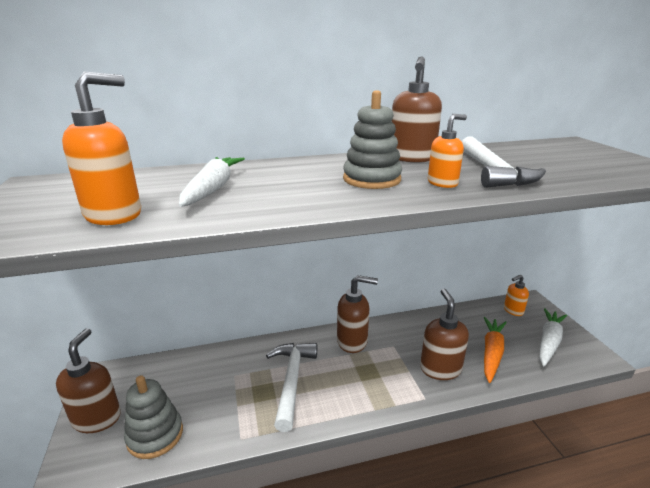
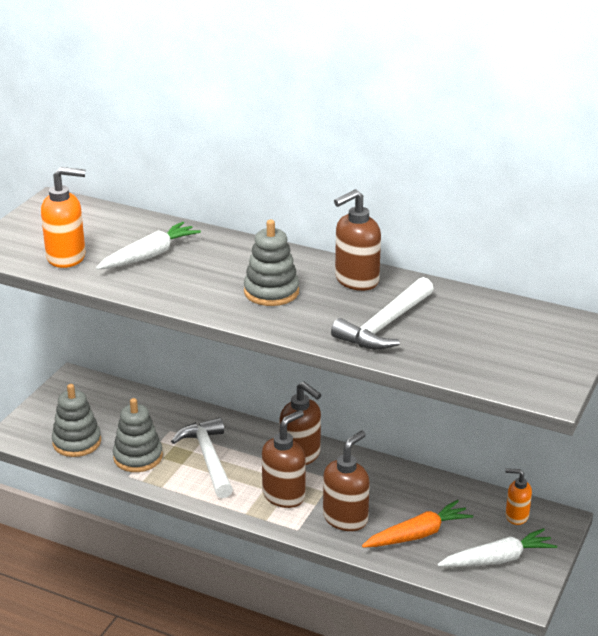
camera: 40 degrees right, 5 degrees up
brown soap dispenser [56,328,121,433] -> brown soap dispenser moved to [262,410,306,508]
white hammer [266,343,317,432] -> white hammer turned 60 degrees counterclockwise [171,417,233,498]
orange soap dispenser [428,114,467,188] -> none
none -> grey stacking toy [113,398,163,472]

